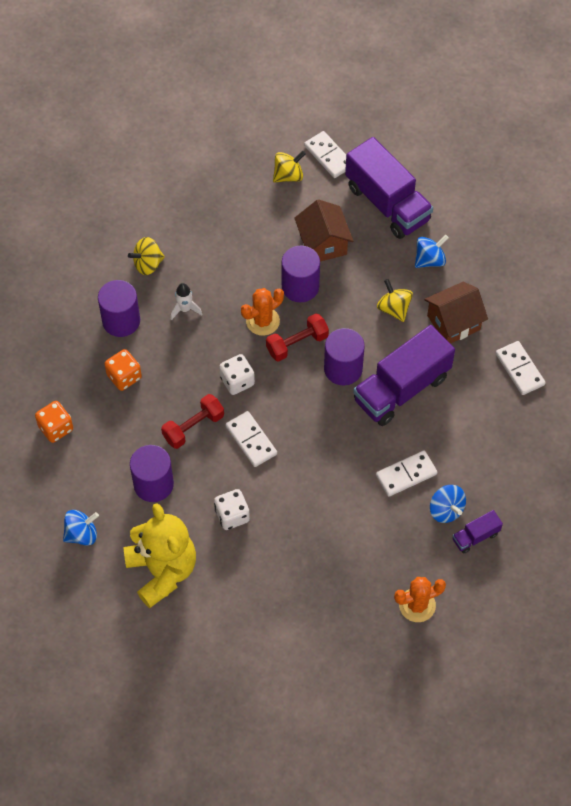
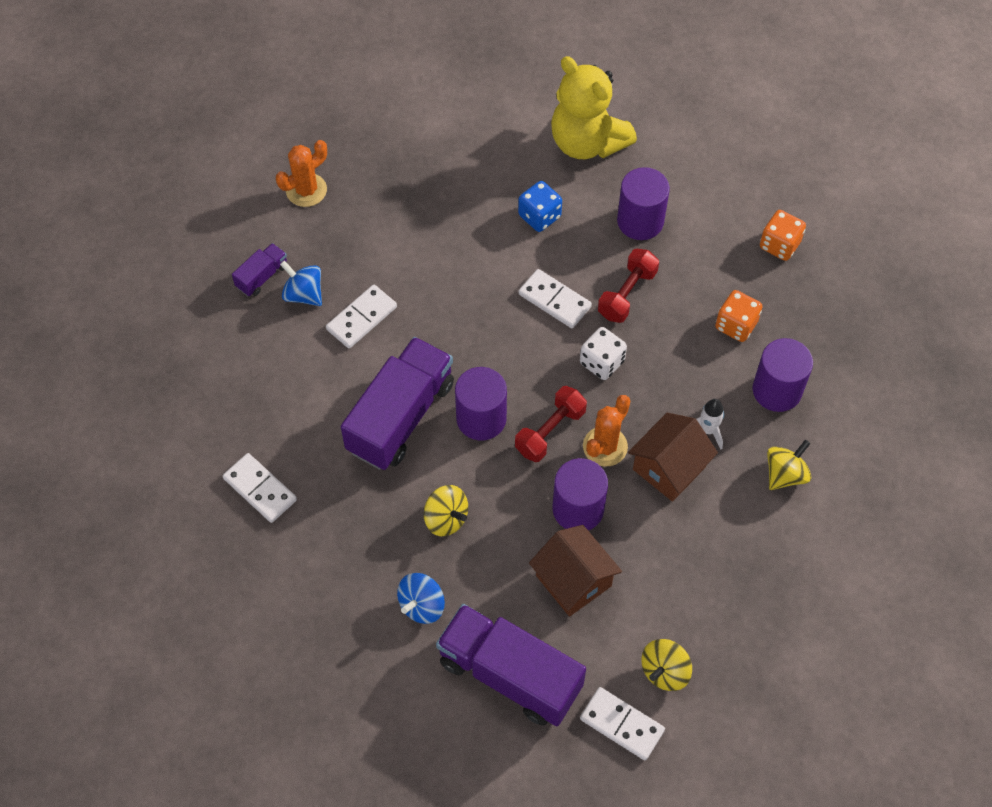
camera: 160 degrees right, 0 degrees up
blue spinning top [63,510,99,545] -> none
white dice [214,489,250,530] -> blue dice [518,181,562,232]
brown house [424,282,488,344] -> brown house moved to [628,413,718,502]

